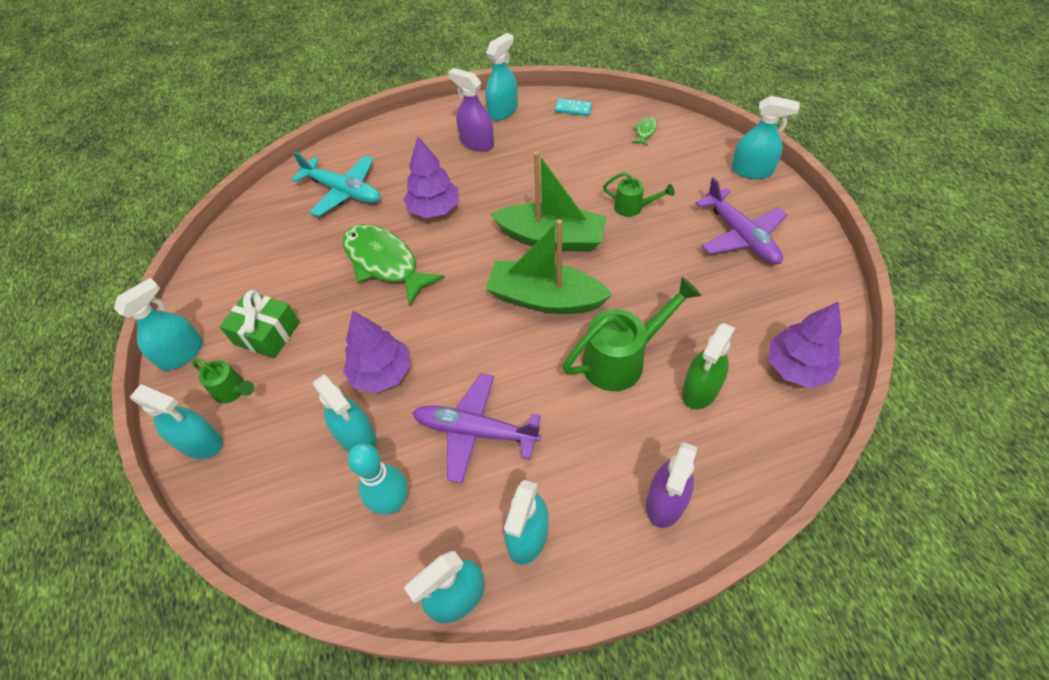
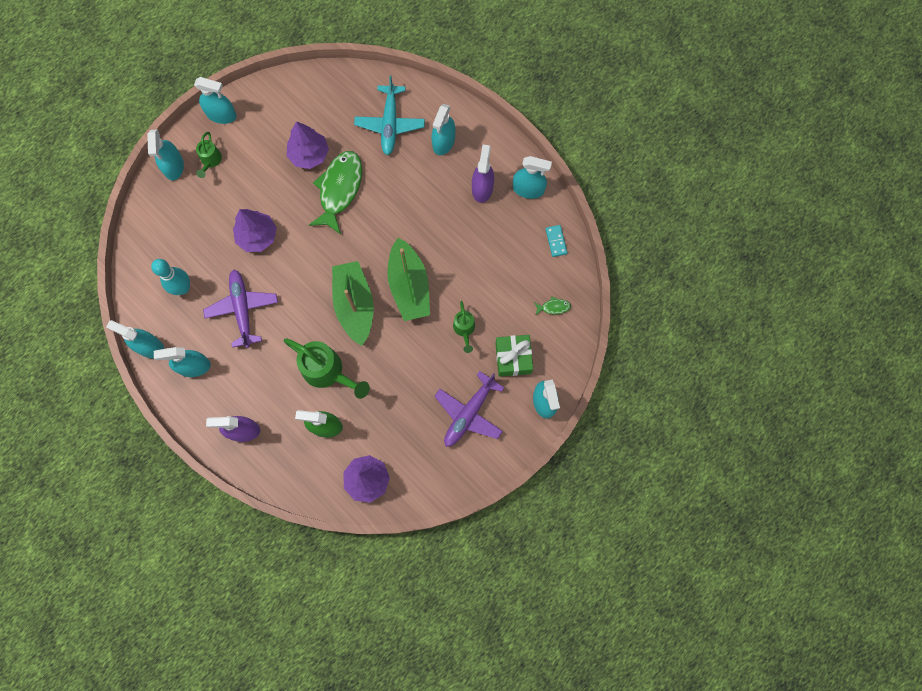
camera: 60 degrees right, 20 degrees up
green gift [219,290,300,358] -> green gift moved to [495,335,533,377]
turquoise spray bottle [313,374,377,452] -> turquoise spray bottle moved to [432,104,455,155]
purple tree [403,136,459,218] -> purple tree moved to [287,121,329,169]

